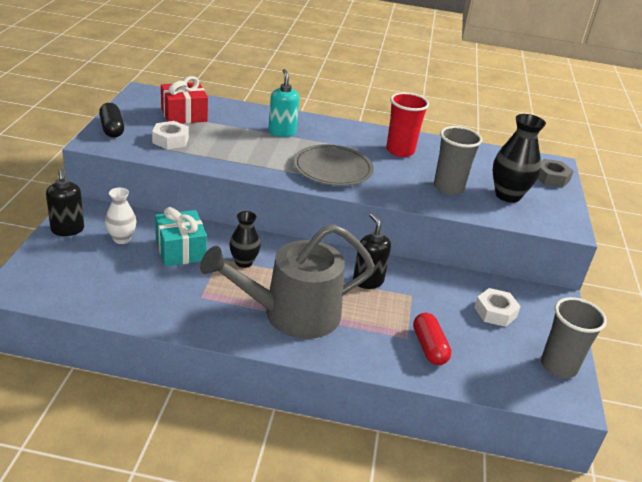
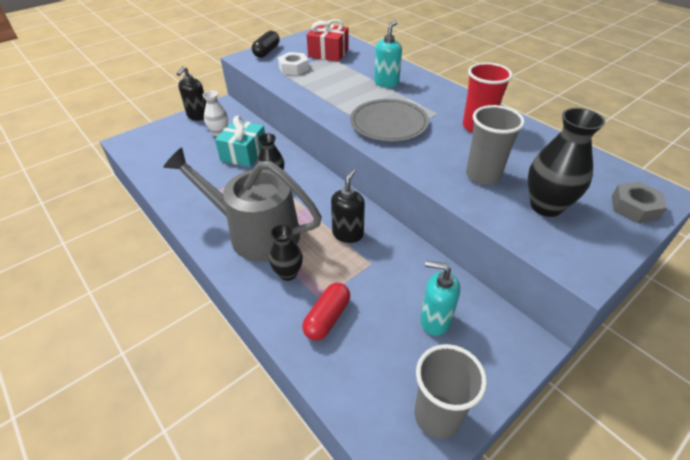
camera: 45 degrees right, 10 degrees up
white nut [474,288,521,327] -> turquoise soap dispenser [420,261,460,336]
none -> black vase [269,224,303,281]

